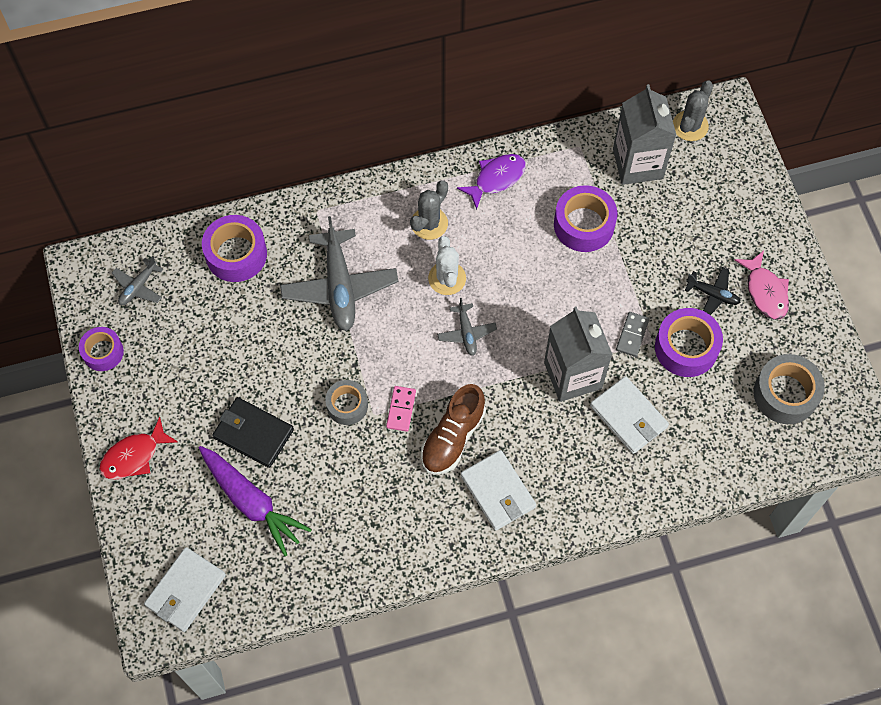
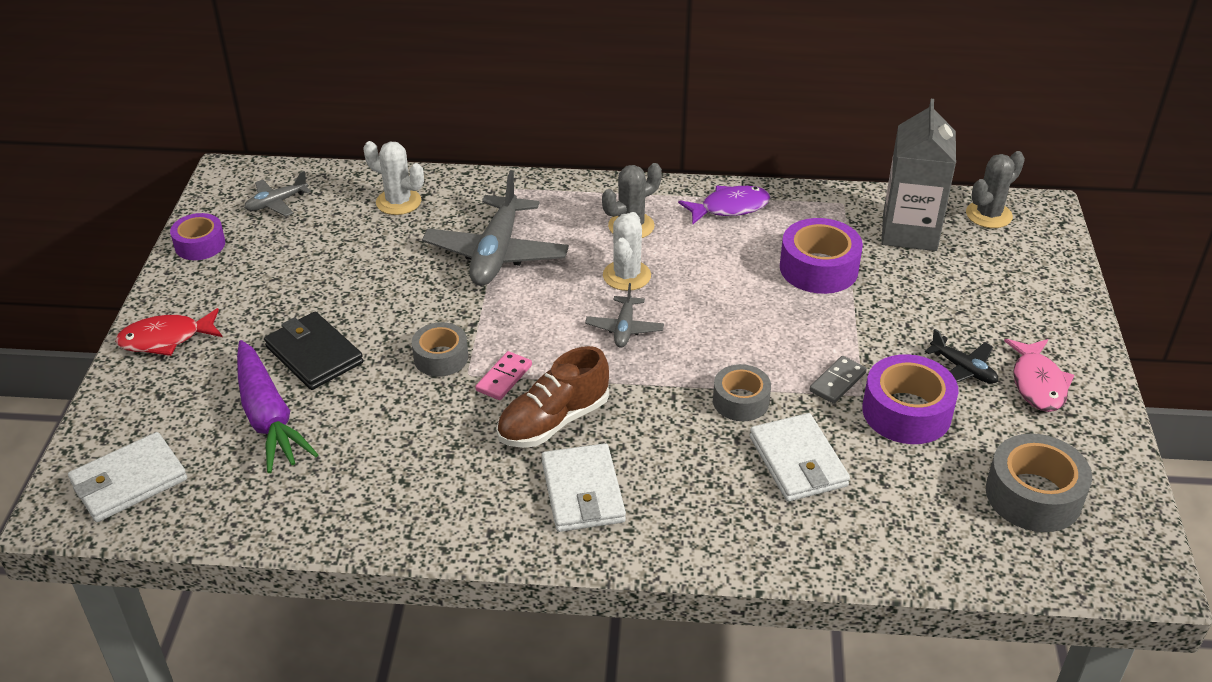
camera: 20 degrees right, 25 degrees down
purple tape [202,215,267,282] -> white cactus [364,141,424,215]
grey carton [544,307,613,402] -> grey tape [713,364,771,421]

